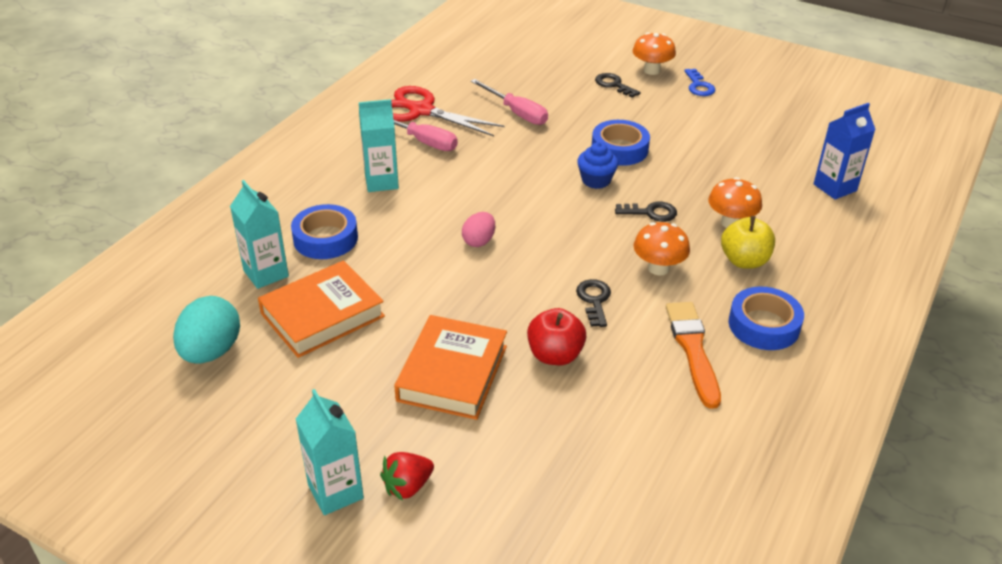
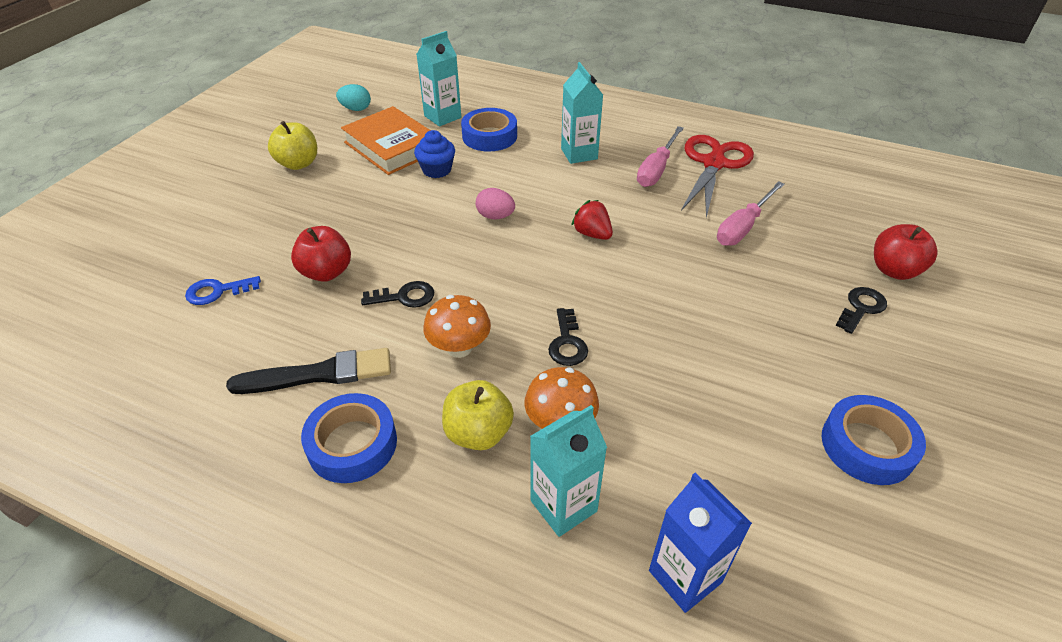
camera: 85 degrees right, 5 degrees up
turquoise egg [173,296,240,364] -> turquoise egg [336,84,371,111], size x0.60
turquoise carton [296,389,364,515] -> turquoise carton moved to [530,405,607,537]
red strawberry [380,452,434,501] -> red strawberry moved to [571,200,613,240]
orange book [394,315,507,420] -> none
blue cupcake [577,142,618,189] -> blue cupcake moved to [414,130,455,178]
blue tape [592,120,650,166] -> blue tape moved to [822,395,926,485]
orange mushroom [633,33,676,75] -> none
orange brush [666,302,721,409] -> black brush [226,348,391,394]
blue key [684,69,715,96] -> blue key moved to [185,276,261,305]
none -> yellow apple [268,121,317,170]
none -> red apple [874,224,937,280]

